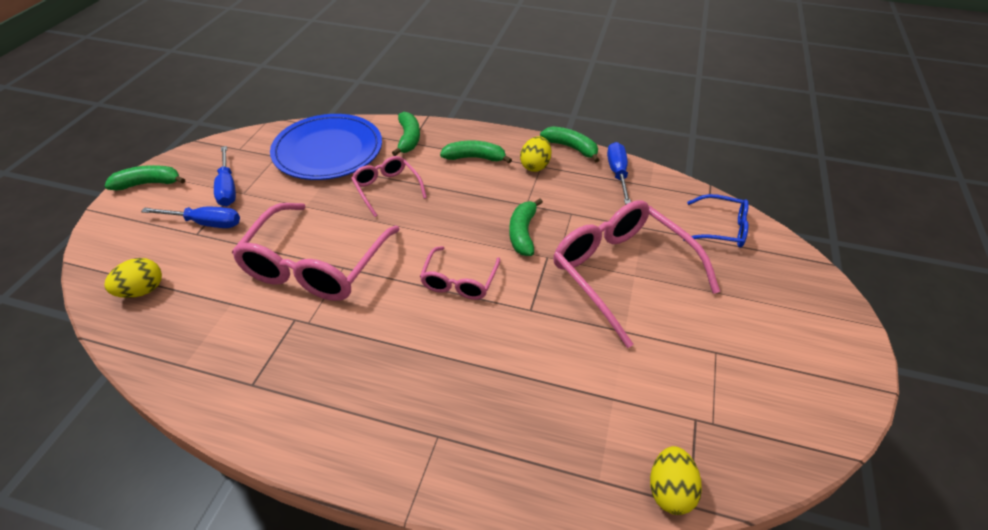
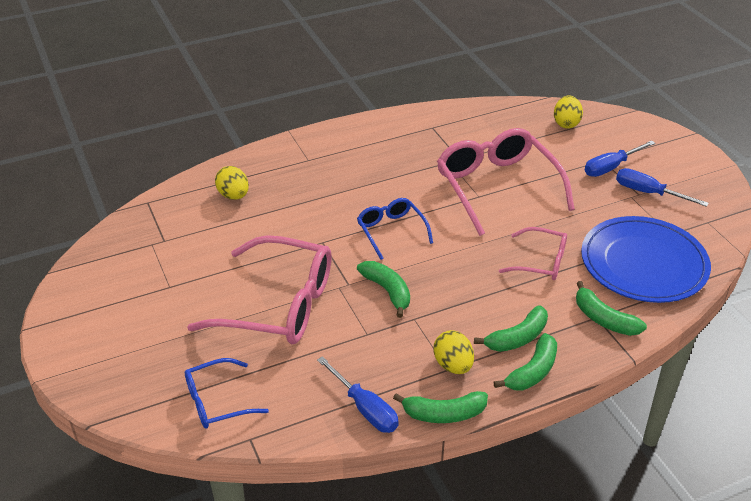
camera: 140 degrees right, 5 degrees down
green banana [104,165,185,191] -> green banana moved to [494,333,557,391]
pink glasses [420,246,500,300] -> blue glasses [357,198,433,260]
yellow egg [650,446,702,515] -> yellow egg moved to [215,166,249,200]

